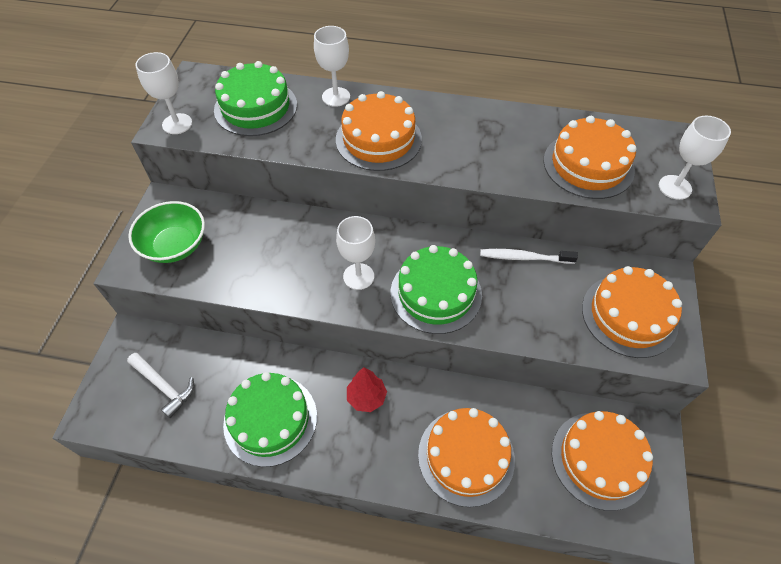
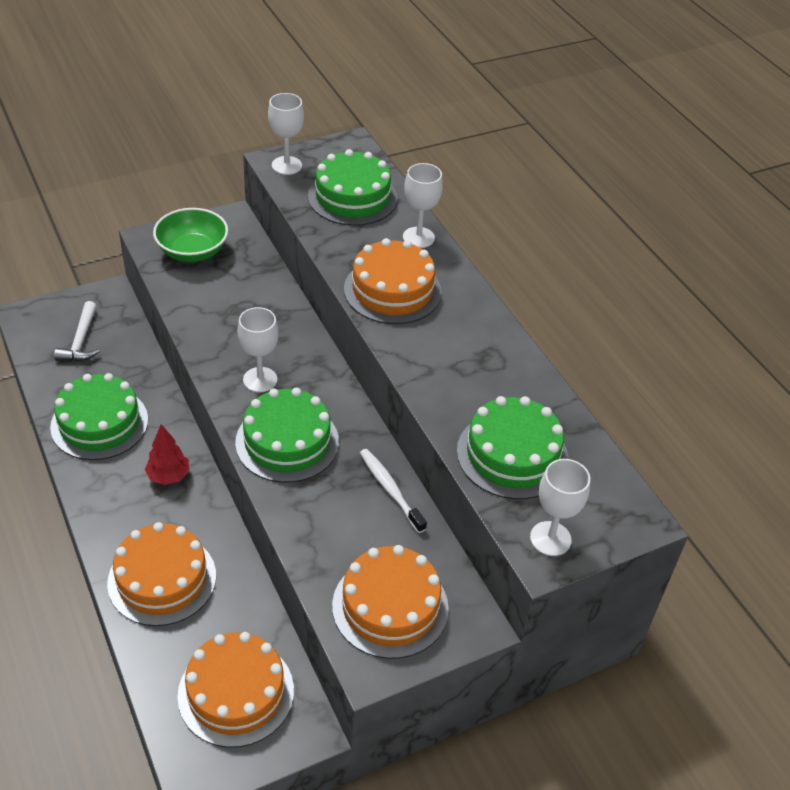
camera: 50 degrees right, 10 degrees down
orange cake [544,116,636,199] -> green cake [457,396,568,499]

